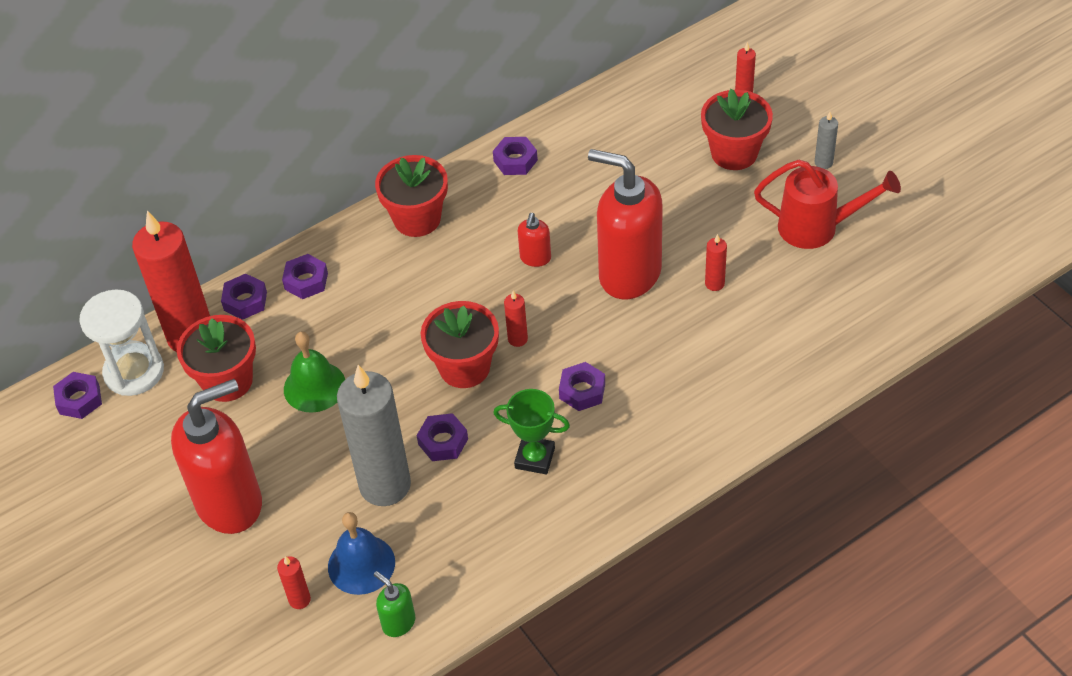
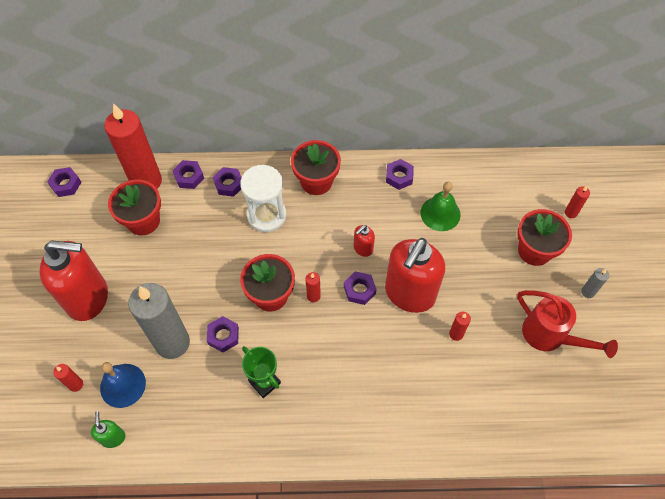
camera: 30 degrees right, 10 degrees up
white hourglass [79,290,164,396] -> white hourglass moved to [240,165,286,232]
green bell [284,331,345,413] -> green bell moved to [421,182,461,231]
purple nut [559,362,605,411] -> purple nut moved to [344,271,376,305]
red soap dispenser [588,149,663,299] -> red soap dispenser turned 120 degrees counterclockwise [385,238,445,313]

